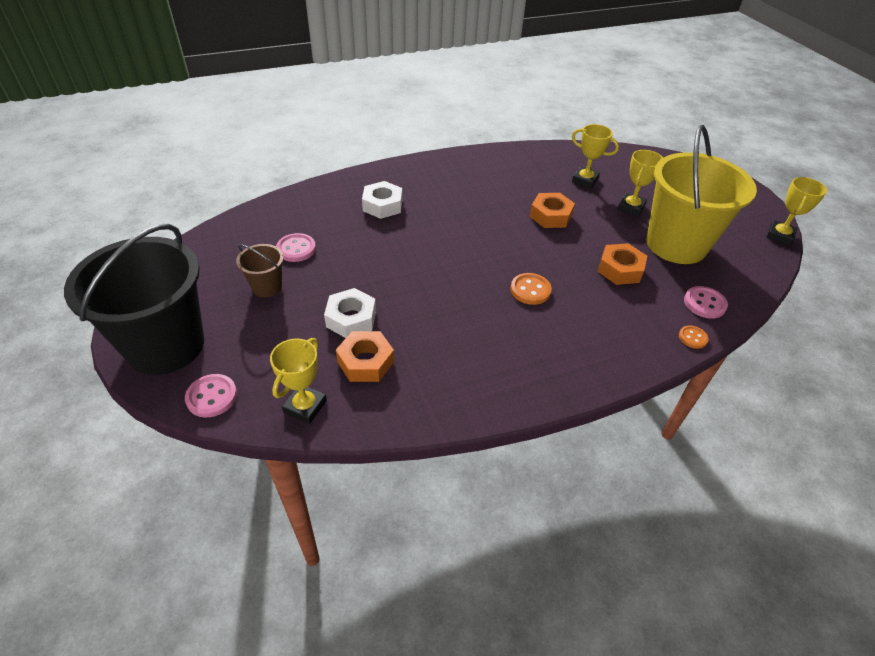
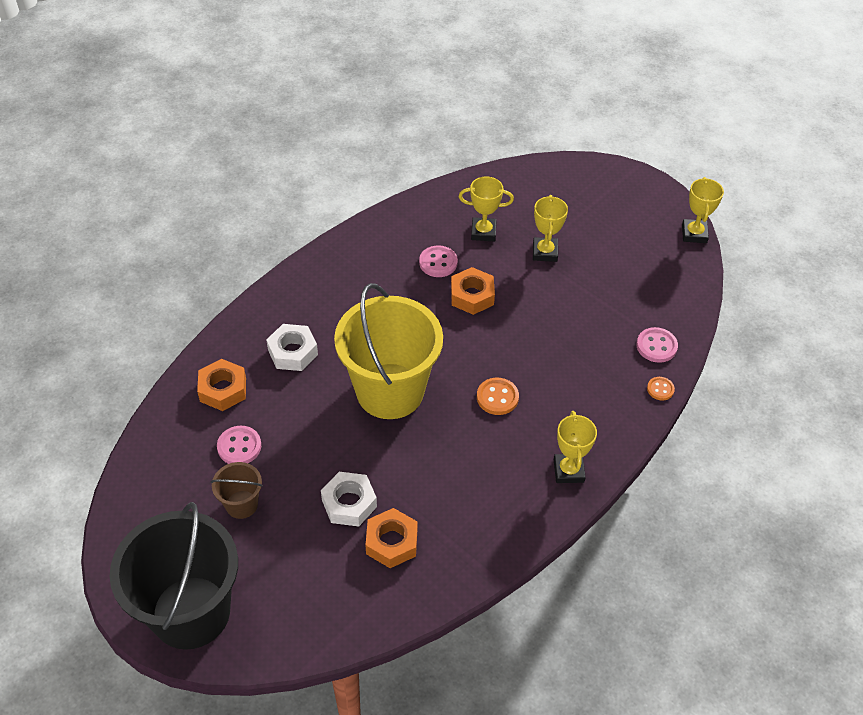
camera: 25 degrees left, 5 degrees up
pink button [185,374,237,417] -> pink button moved to [419,245,458,277]
yellow trophy [270,338,327,424] -> yellow trophy moved to [554,411,597,483]
orange nut [598,243,647,285] -> orange nut moved to [197,359,246,411]
yellow bucket [646,125,757,264] -> yellow bucket moved to [334,283,443,419]

